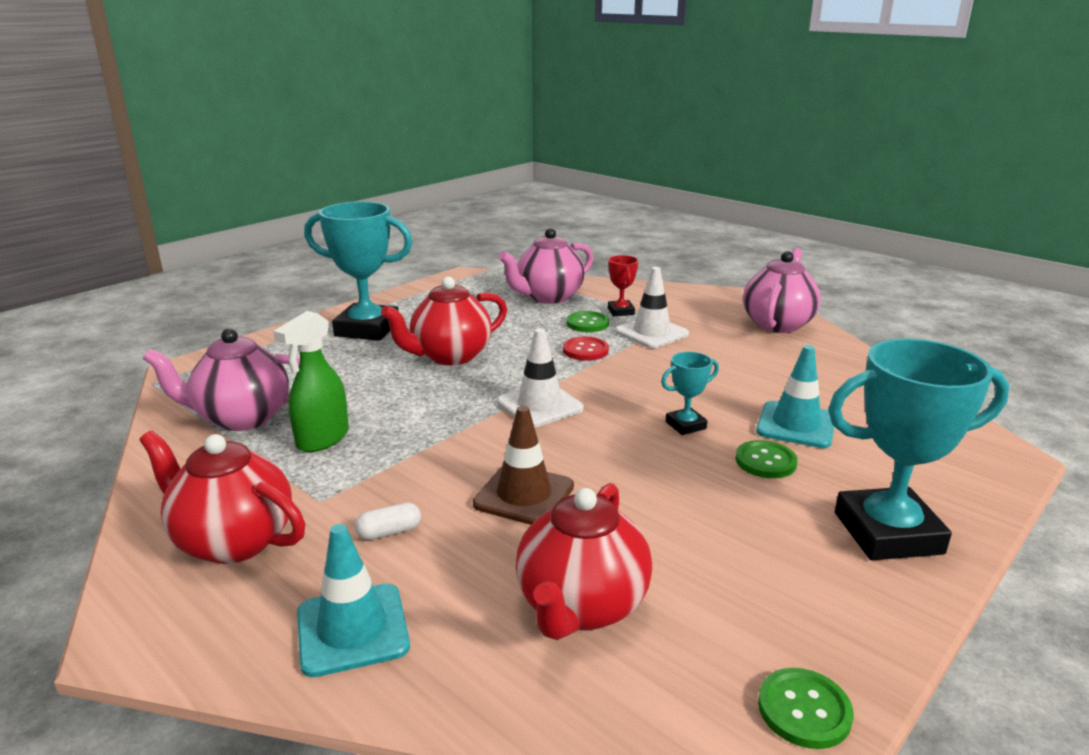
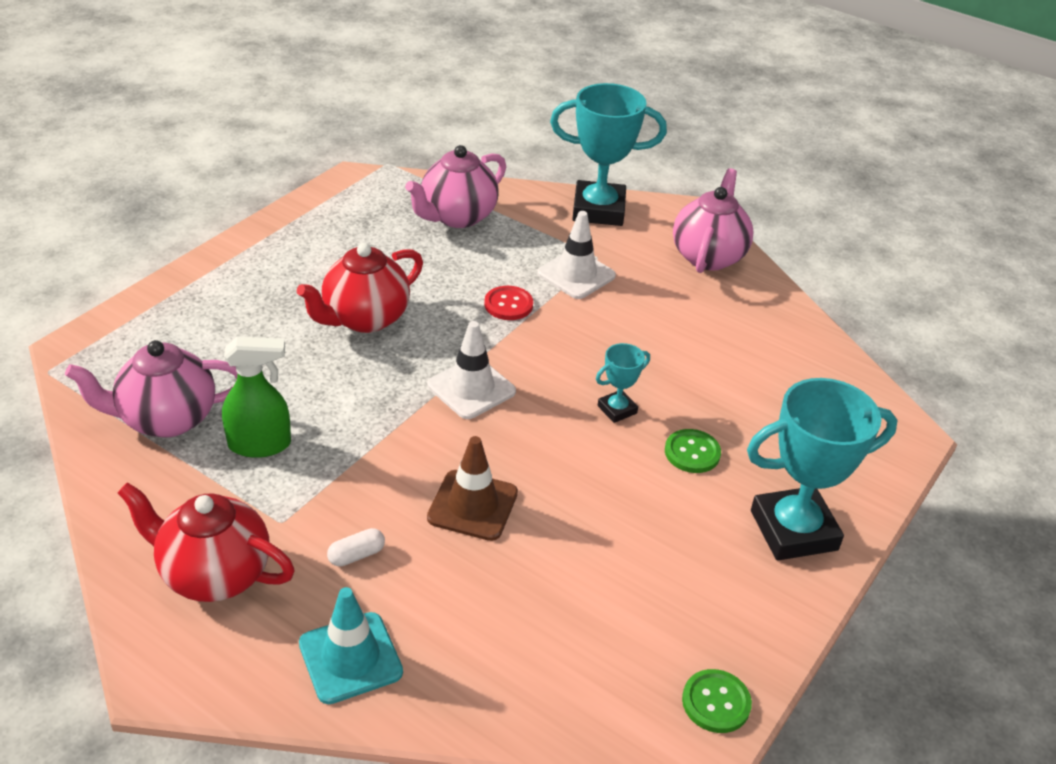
camera: 10 degrees left, 15 degrees up
green spray bottle [273,311,349,452] -> green spray bottle turned 120 degrees counterclockwise [222,336,291,458]
turquoise trophy [304,202,413,341] -> turquoise trophy moved to [550,83,667,226]
red teapot [516,483,652,640] -> none
green button [567,311,609,332] -> none
red trophy [608,255,639,316] -> none
turquoise traffic cone [756,345,834,448] -> none

